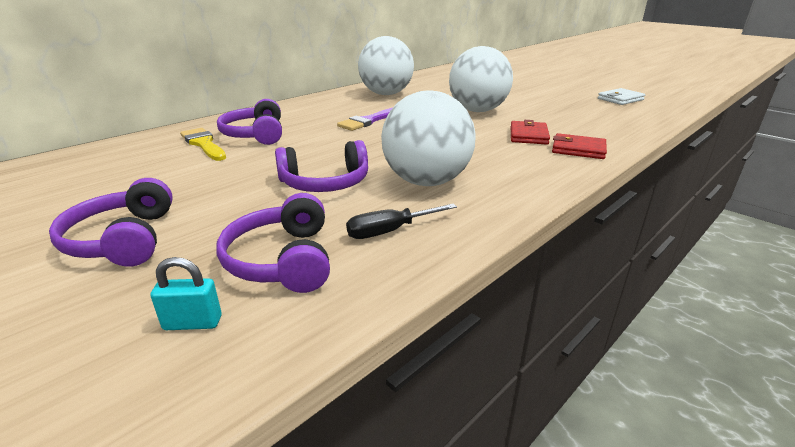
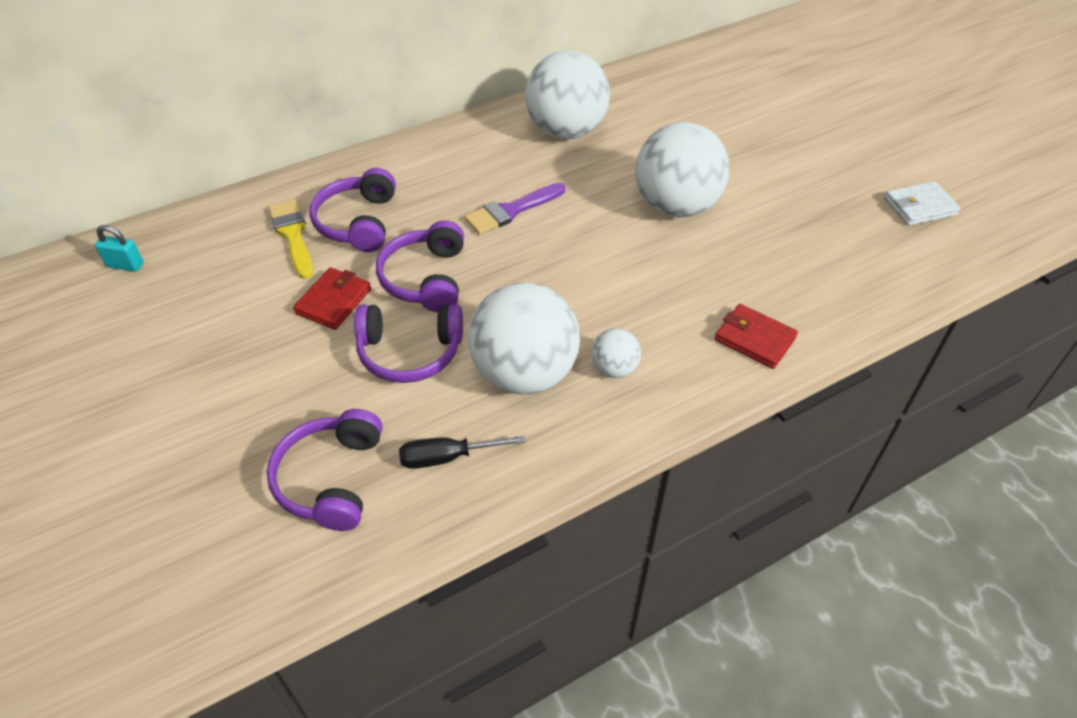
camera: 15 degrees right, 20 degrees up
purple headphones [49,178,173,267] -> purple headphones moved to [376,220,464,312]
turquoise padlock [150,257,222,330] -> turquoise padlock moved to [95,225,143,272]
red wallet [510,120,550,144] -> red wallet moved to [293,268,371,330]
none -> white ball [591,328,641,378]

